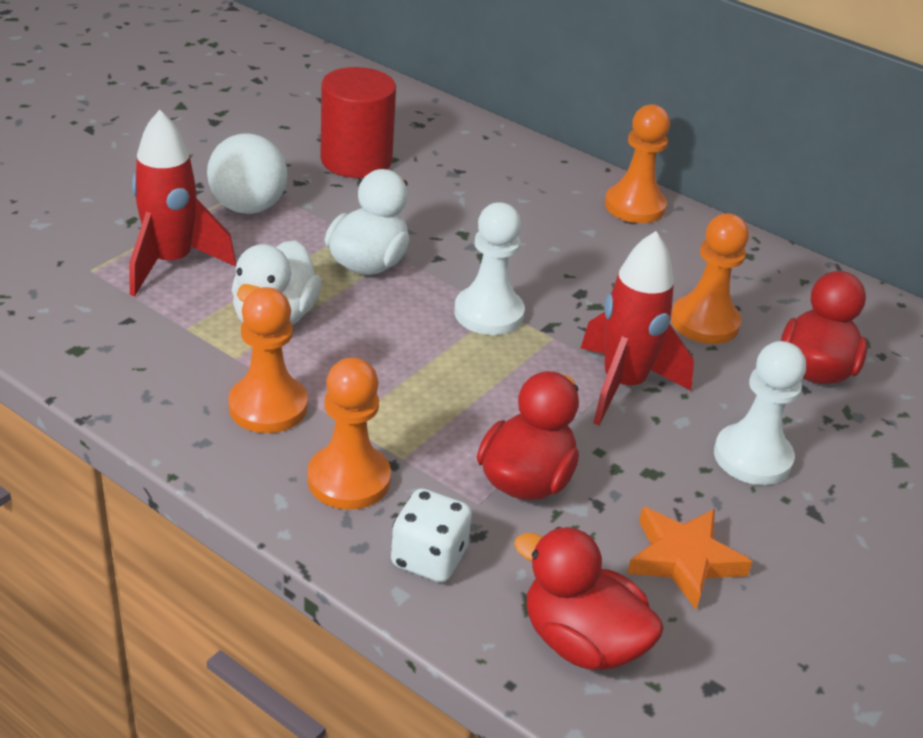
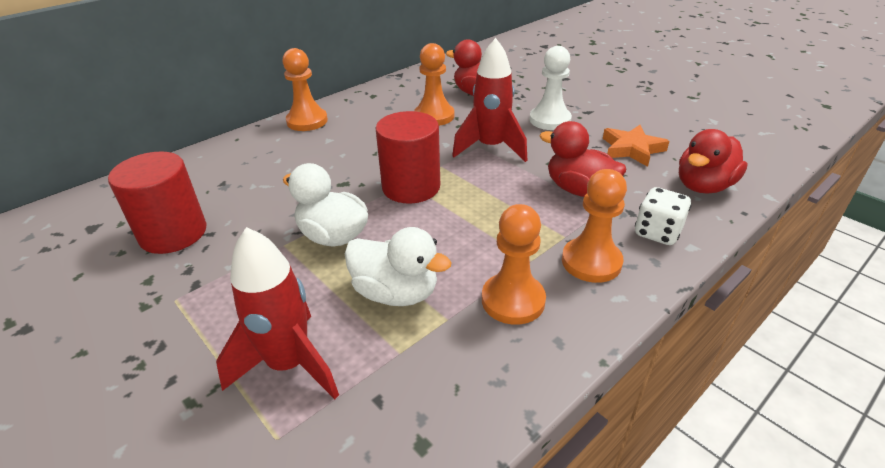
camera: 75 degrees left, 0 degrees up
white ball [207,133,288,214] -> none
white pawn [454,202,525,335] -> red cylinder [376,111,440,204]

